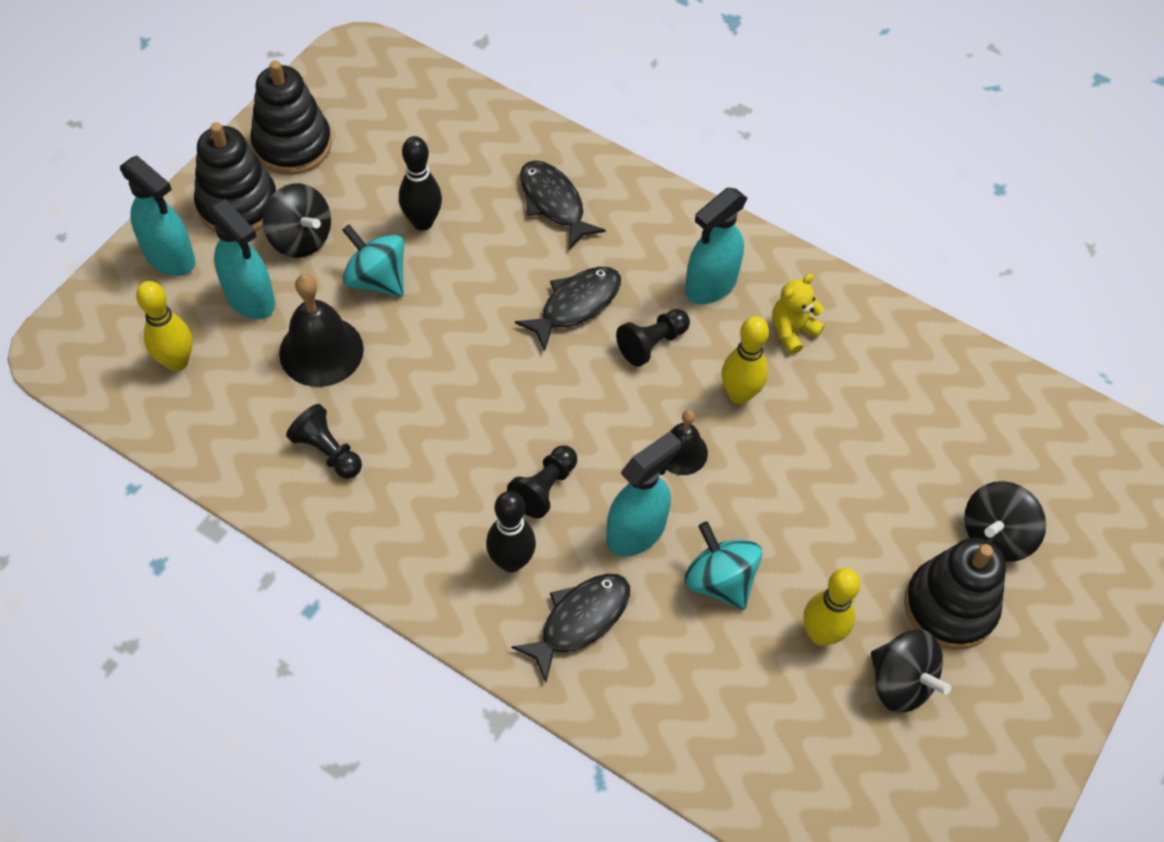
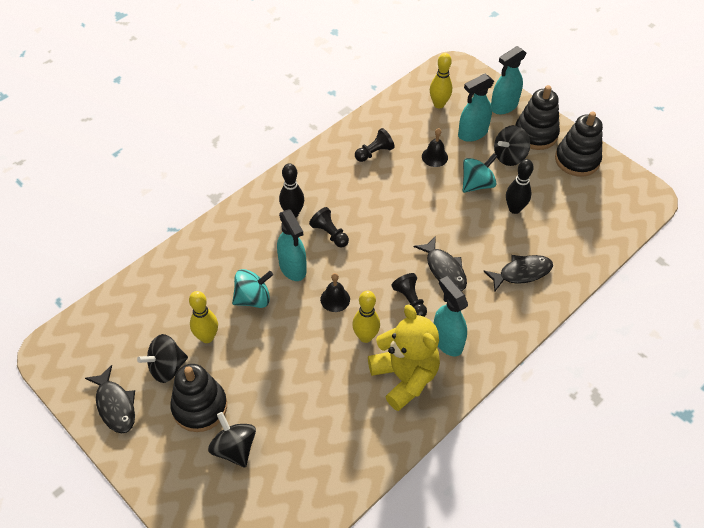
camera: 105 degrees right, 5 degrees down
black bell [279,274,364,387] -> black bell [422,128,448,167], size x0.60
black fish [511,574,630,682] -> black fish moved to [85,365,135,434]
yellow teddy bear [772,274,825,355] -> yellow teddy bear [368,305,440,411], size x2.05

